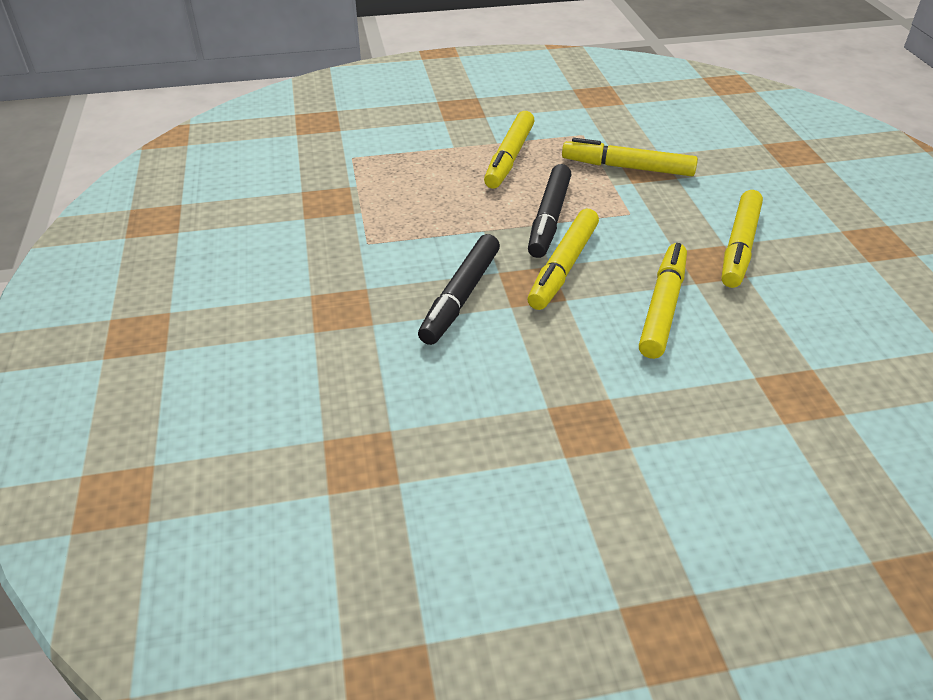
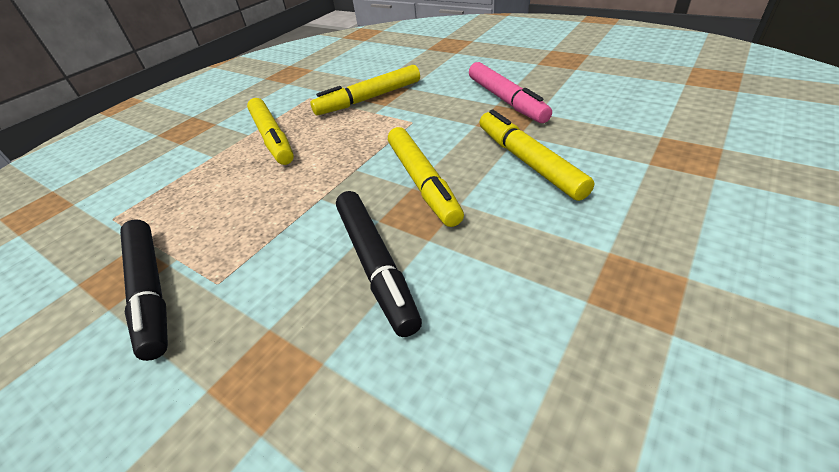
camera: 40 degrees left, 0 degrees up
black marker [528,164,572,258] -> black marker moved to [120,219,168,361]
yellow marker [722,190,763,288] -> pink marker [469,62,552,123]

